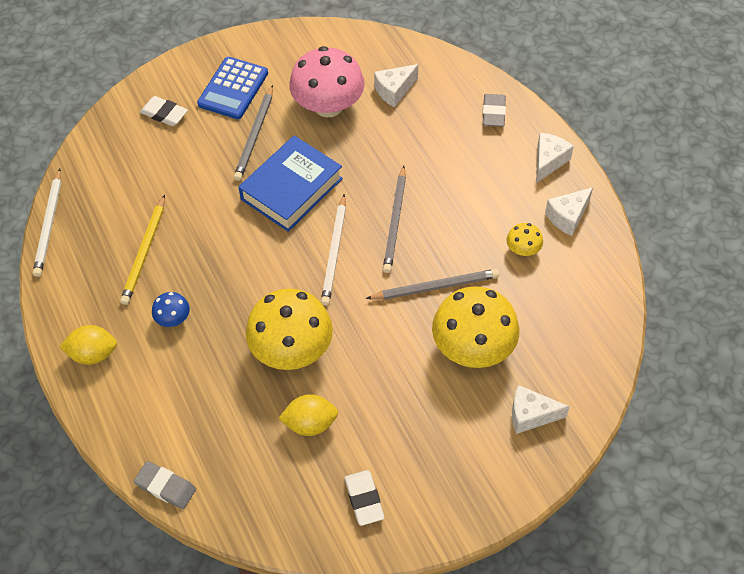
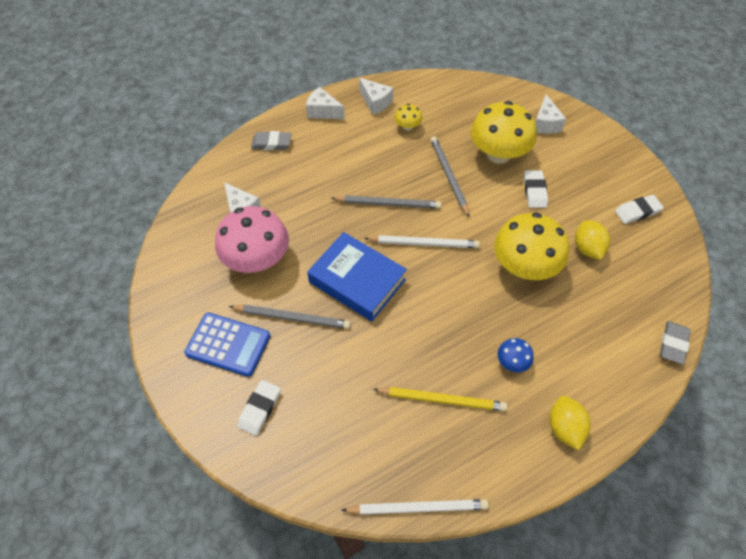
camera: 95 degrees left, 0 degrees up
none -> white eraser [524,170,548,208]

